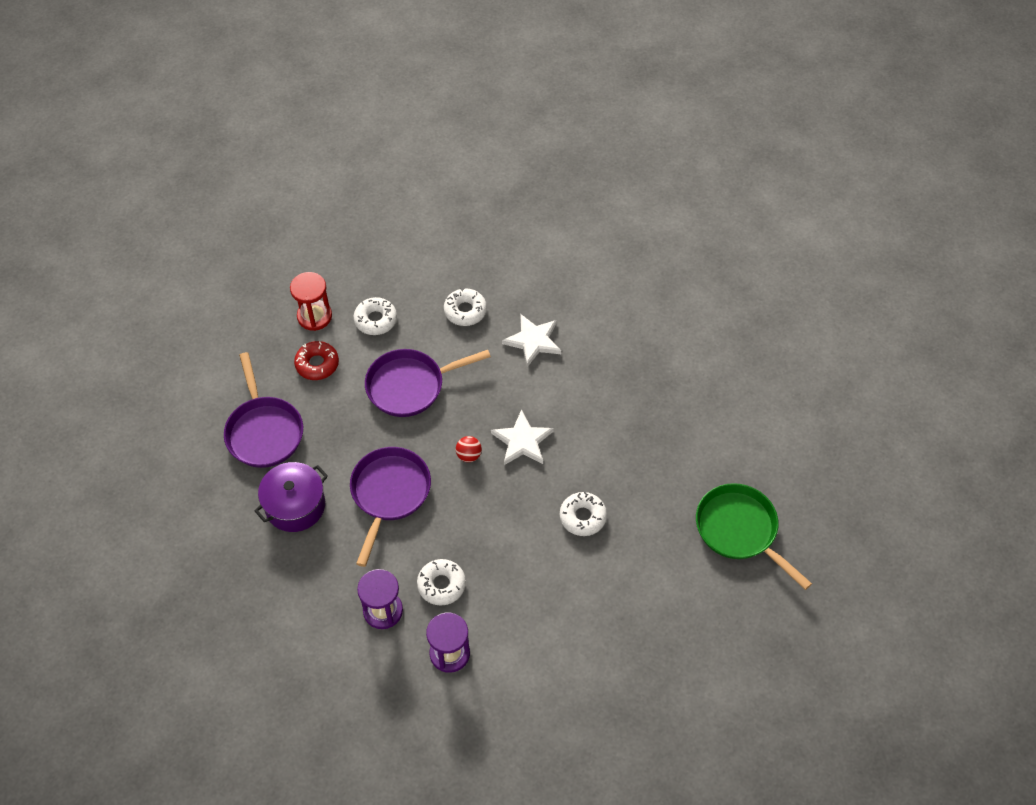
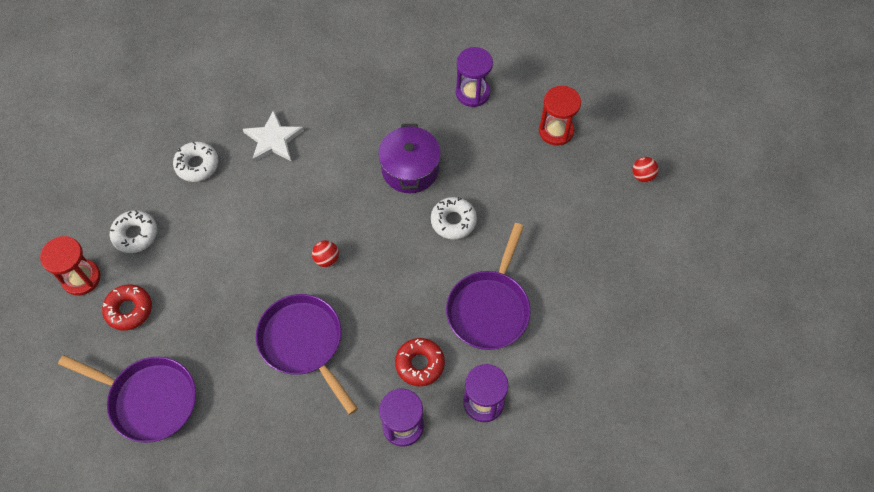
camera: 50 degrees left, 5 degrees up
purple pot [255,462,328,532] -> purple pot moved to [378,124,441,193]
purple pan [365,349,491,417] -> purple pan moved to [446,223,531,350]
white donut [417,559,466,606] -> red donut [395,338,445,386]
white star [491,409,554,465] -> none
green pan [696,483,812,590] -> red hourglass [539,86,581,146]
none -> purple hourglass [456,47,493,107]
none -> red ball [632,157,659,182]

